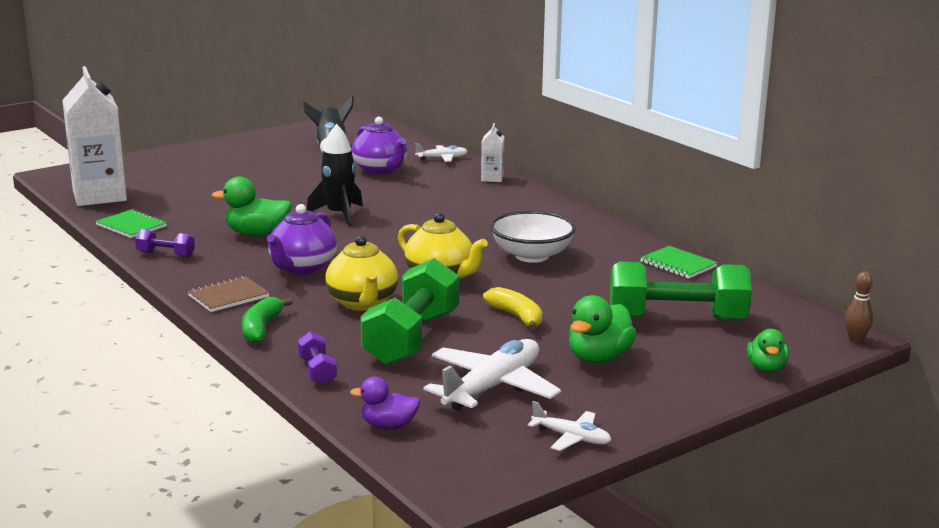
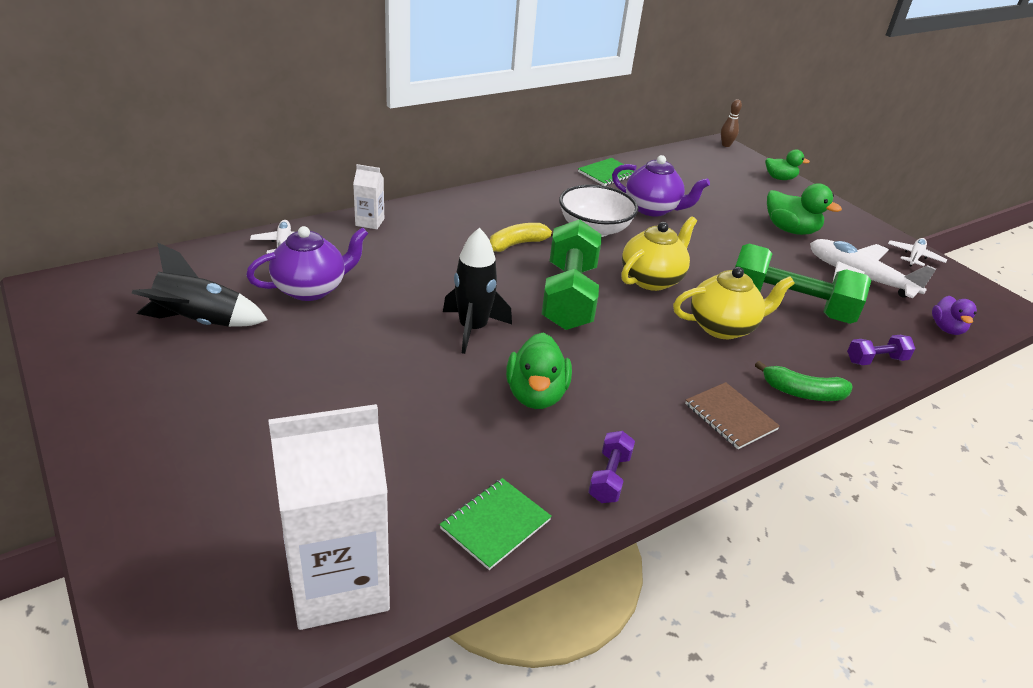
camera: 90 degrees left, 15 degrees up
purple teapot [267,204,337,275] -> purple teapot moved to [612,155,710,217]
yellow banana [483,287,543,331] -> yellow banana moved to [490,223,553,252]
green dumbbell [610,262,752,321] -> green dumbbell moved to [542,219,602,330]

